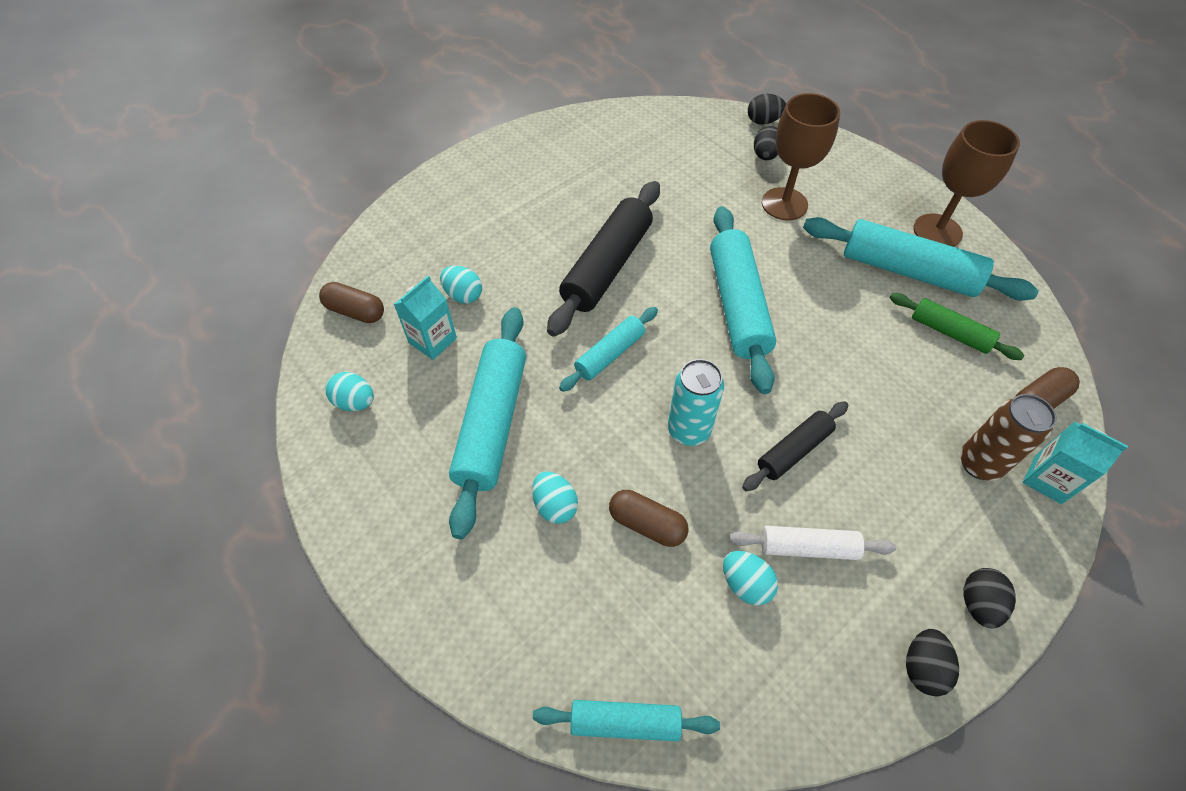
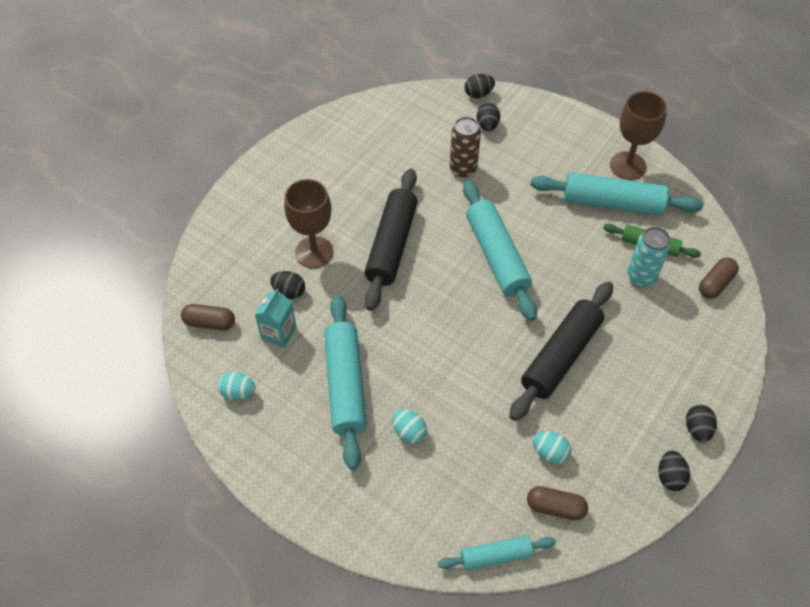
camera: 15 degrees left, 0 degrees up
turquoise egg [440,266,482,304] -> black egg [270,271,305,299]
turquoise rolling pin [559,307,658,392] -> none
brown capsule [609,490,688,547] -> brown capsule moved to [527,486,588,521]
turquoise can [668,359,724,446] -> turquoise can moved to [627,227,670,287]
white rolling pin [729,526,896,560] -> none
black rolling pin [742,401,848,491] -> black rolling pin [509,281,613,421], size x1.78
brown goblet [762,93,840,220] -> brown goblet moved to [284,179,333,268]
brown can [960,394,1056,481] -> brown can moved to [450,117,481,177]
turquoise carton [1022,422,1128,504] -> none

